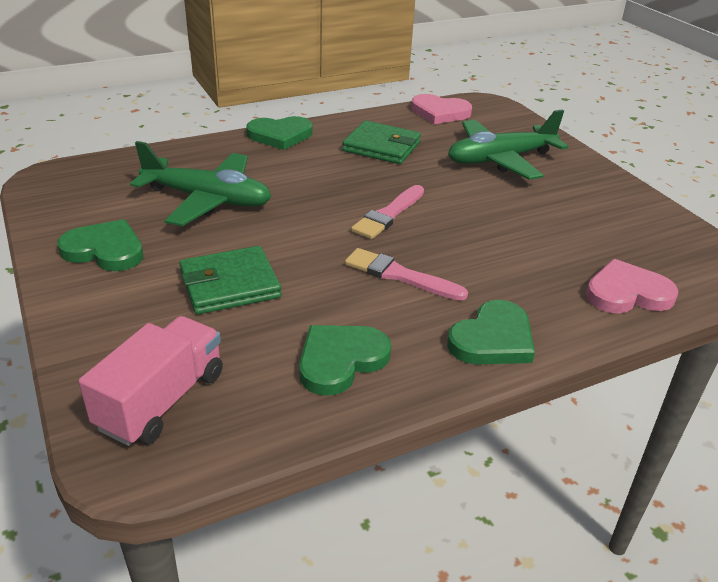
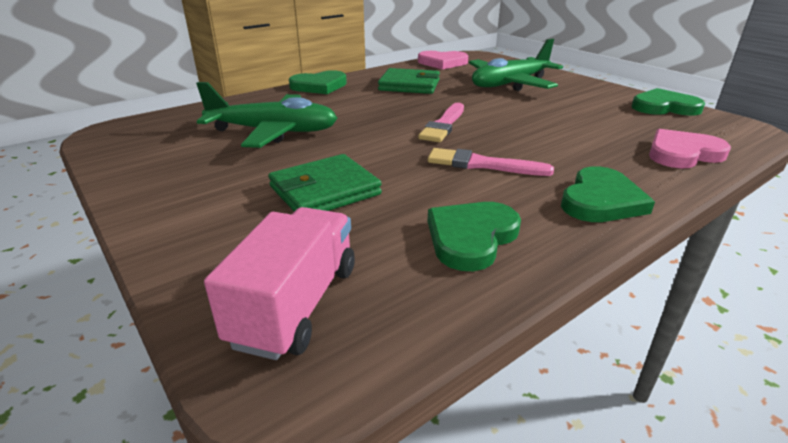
camera: 10 degrees left, 5 degrees down
green heart [57,219,144,271] -> green heart moved to [632,88,705,116]

